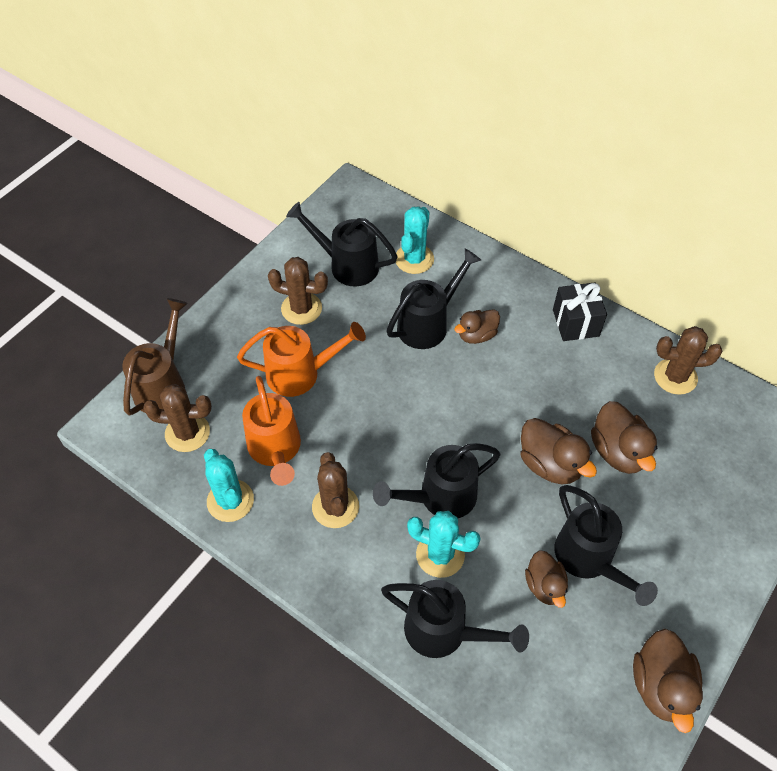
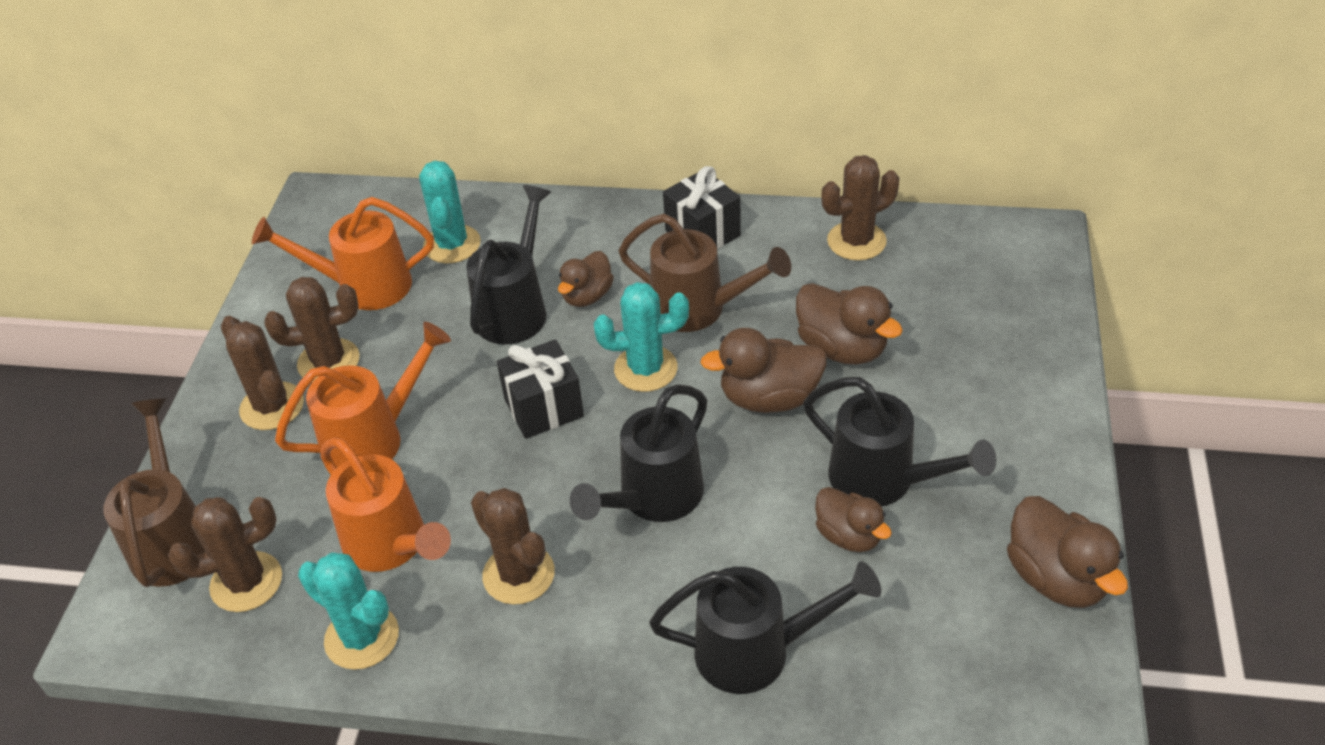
camera: 25 degrees left, 10 degrees down
black watering can [286,202,398,286] -> orange watering can [252,197,434,310]
turquoise cactus [407,511,481,578] -> turquoise cactus moved to [594,282,689,392]
brown duck [520,418,597,484] -> brown duck turned 150 degrees clockwise [700,328,827,413]
none -> brown cactus [221,316,304,430]
none -> black gift [497,339,584,439]
none -> brown watering can [618,214,791,332]

